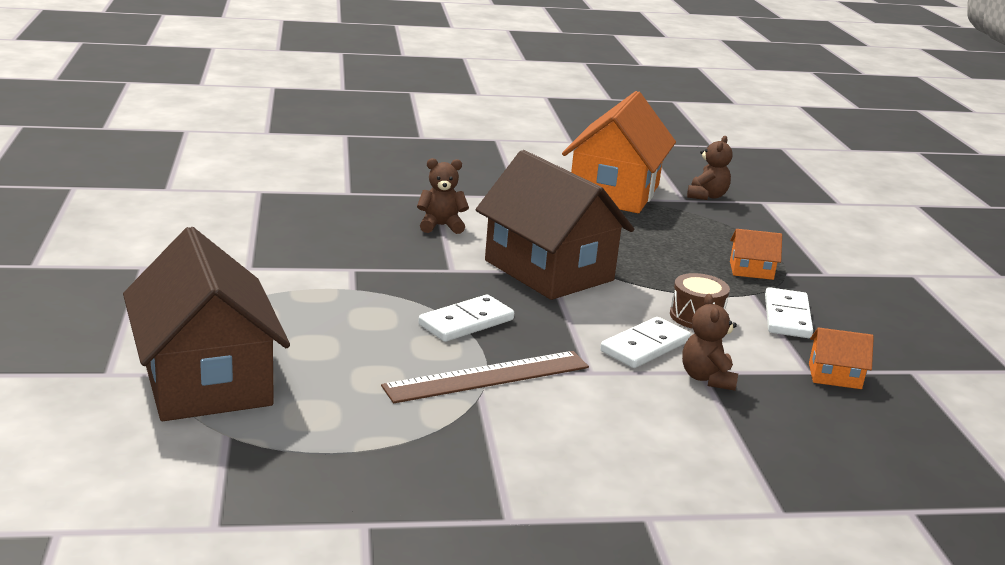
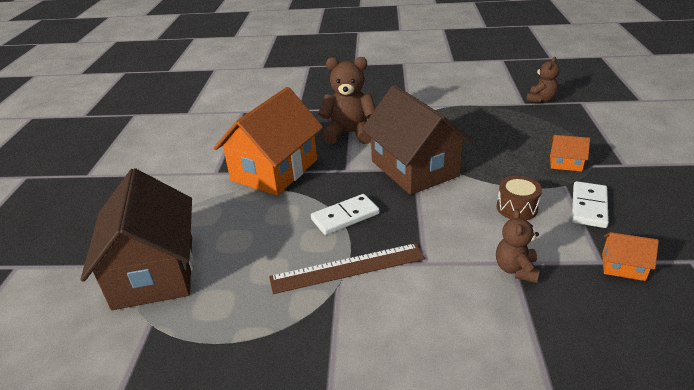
camera: 15 degrees right, 10 degrees up
brown teddy bear [417,158,469,234] -> brown teddy bear [318,57,376,144], size x1.69
orange house [562,91,676,213] -> orange house moved to [214,87,323,196]
white domino [600,317,691,368] -> none

